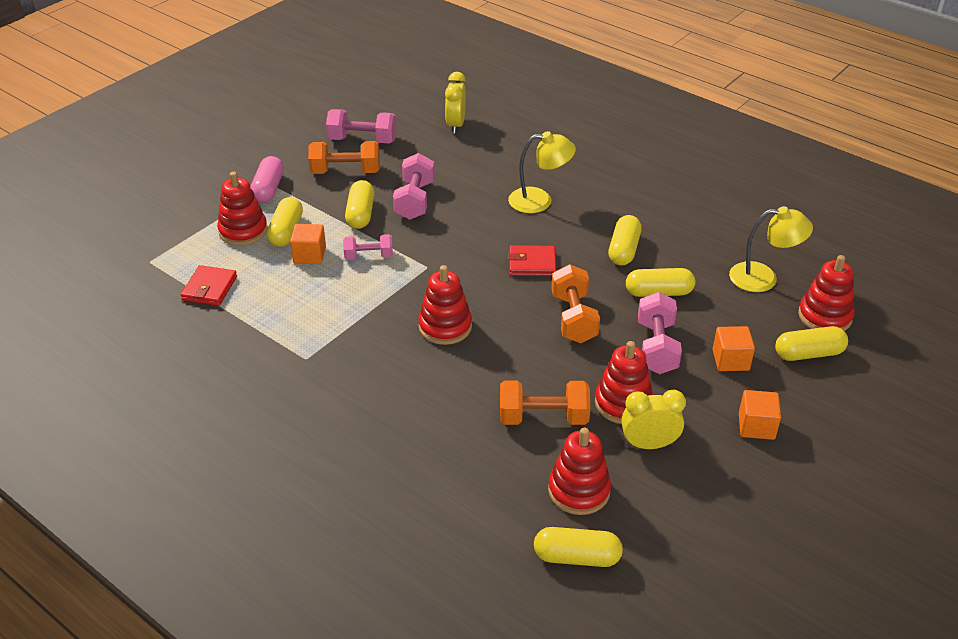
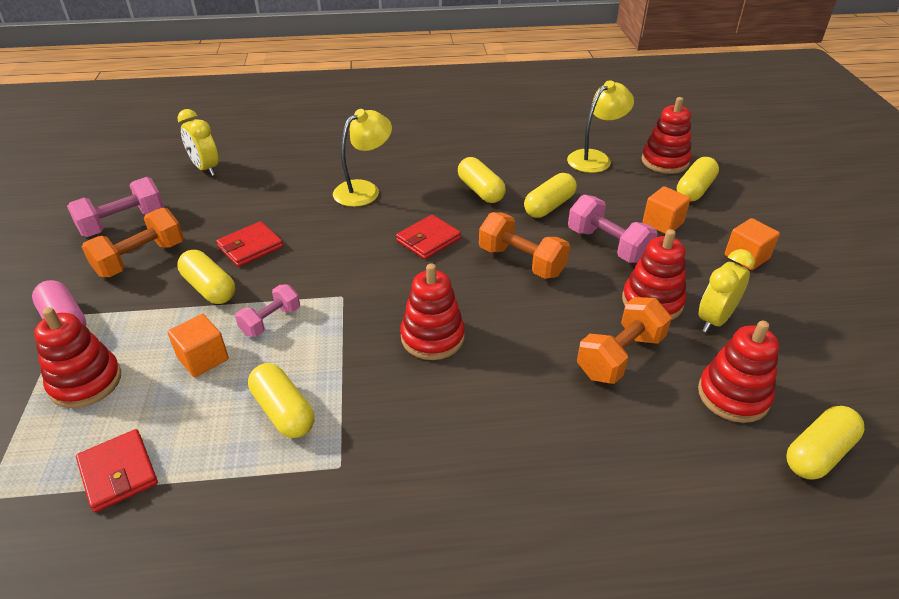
camera: 45 degrees left, 0 degrees up
yellow capsule [267,197,303,247] -> yellow capsule moved to [248,363,314,438]
pink dumbbell [393,153,435,220] -> red wallet [216,221,283,267]

